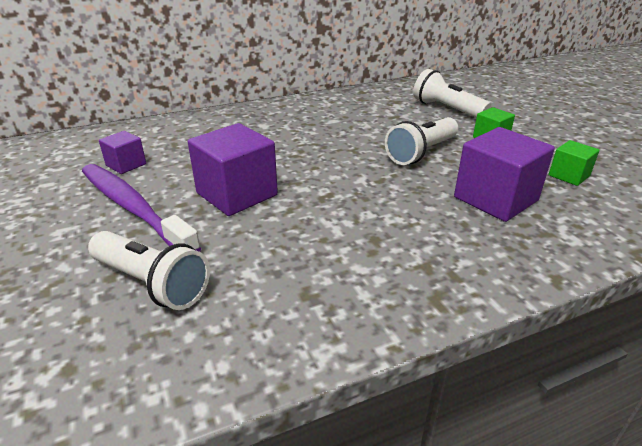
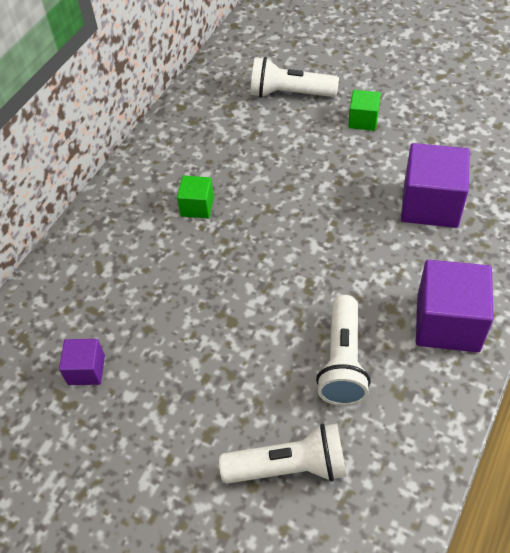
camera: 35 degrees left, 20 degrees up
purple toothbrush [82,164,201,252] -> none
purple cube [188,123,278,216] -> purple cube moved to [416,260,494,352]
white flashlight [385,117,458,165] -> white flashlight moved to [316,295,371,406]
green cube [549,140,600,186] -> green cube moved to [177,176,214,218]

